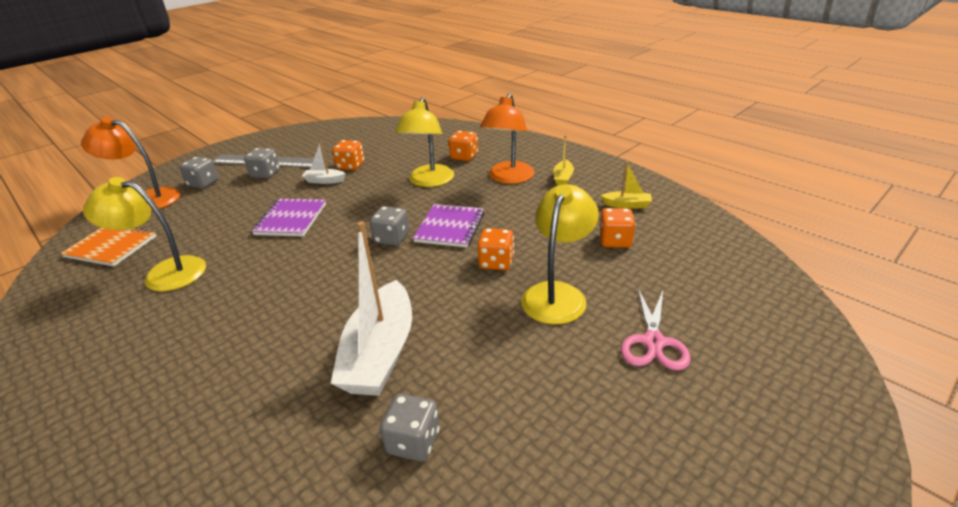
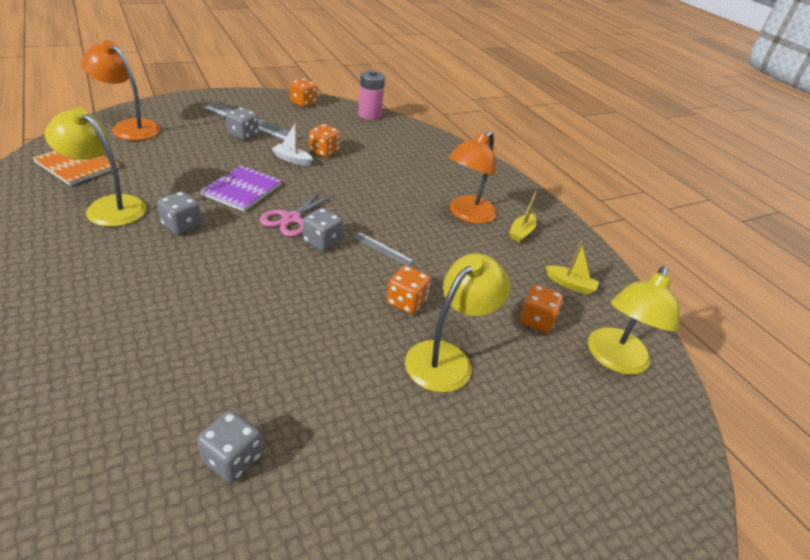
camera: 10 degrees right, 5 degrees up
grey dice [179,157,219,189] -> grey dice moved to [157,191,202,235]
white boat [331,221,412,396] -> none
yellow lamp [395,98,454,187] -> yellow lamp moved to [588,266,680,375]
purple notebook [413,204,484,248] -> grey ruler [352,232,414,266]
orange dice [449,131,478,161] -> orange dice moved to [290,78,317,107]
pink scissors [621,289,691,371] -> pink scissors moved to [260,189,335,237]
none -> pink battery [358,70,385,120]

